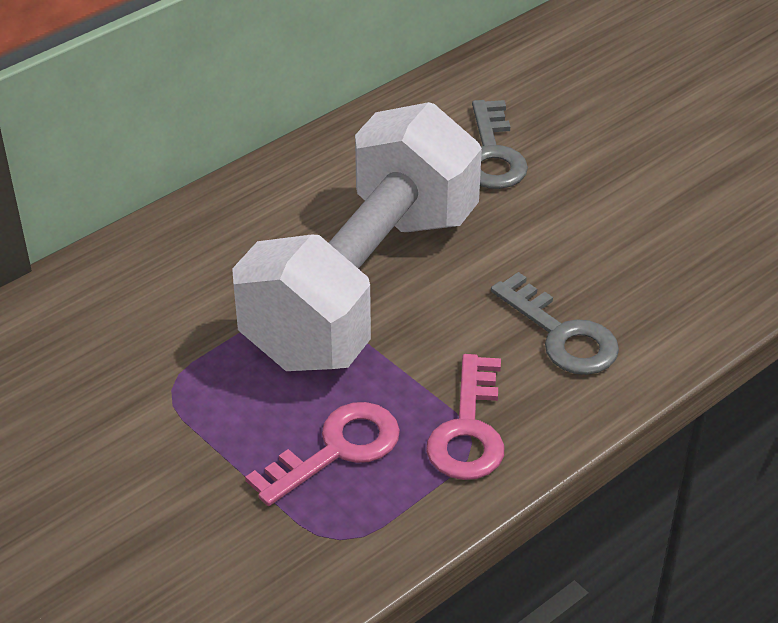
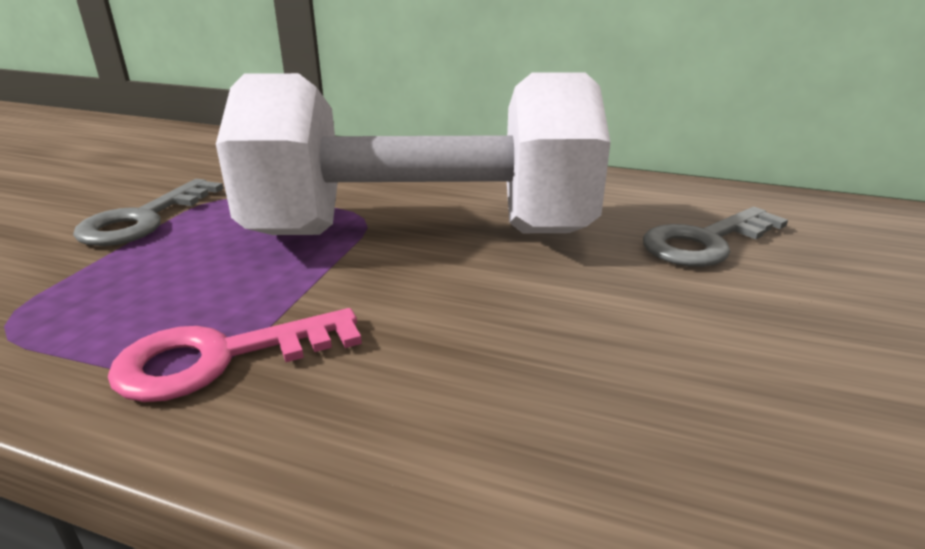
camera: 60 degrees right, 15 degrees down
pink key [245,402,400,506] -> none
grey key [491,272,619,375] -> grey key moved to [73,179,224,246]

